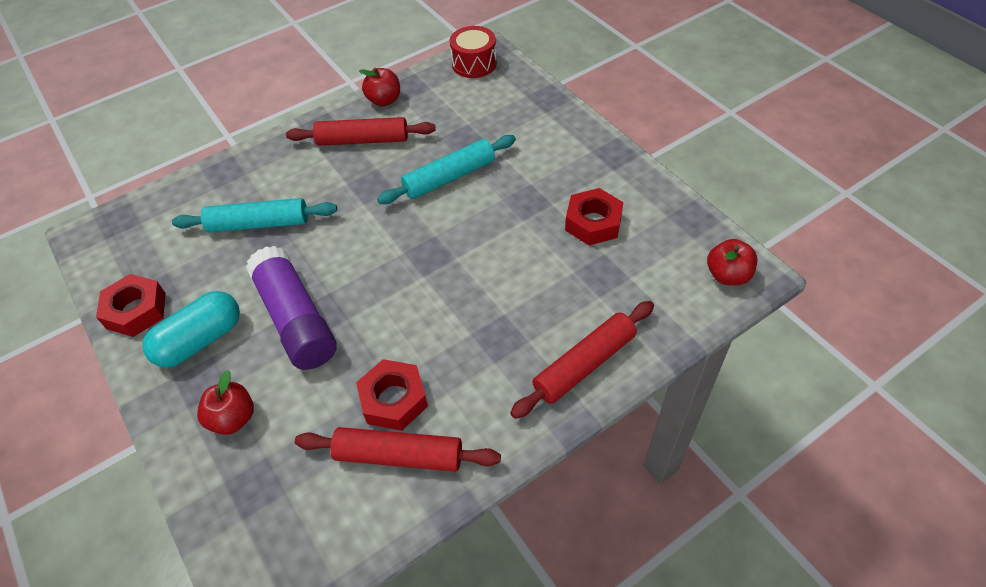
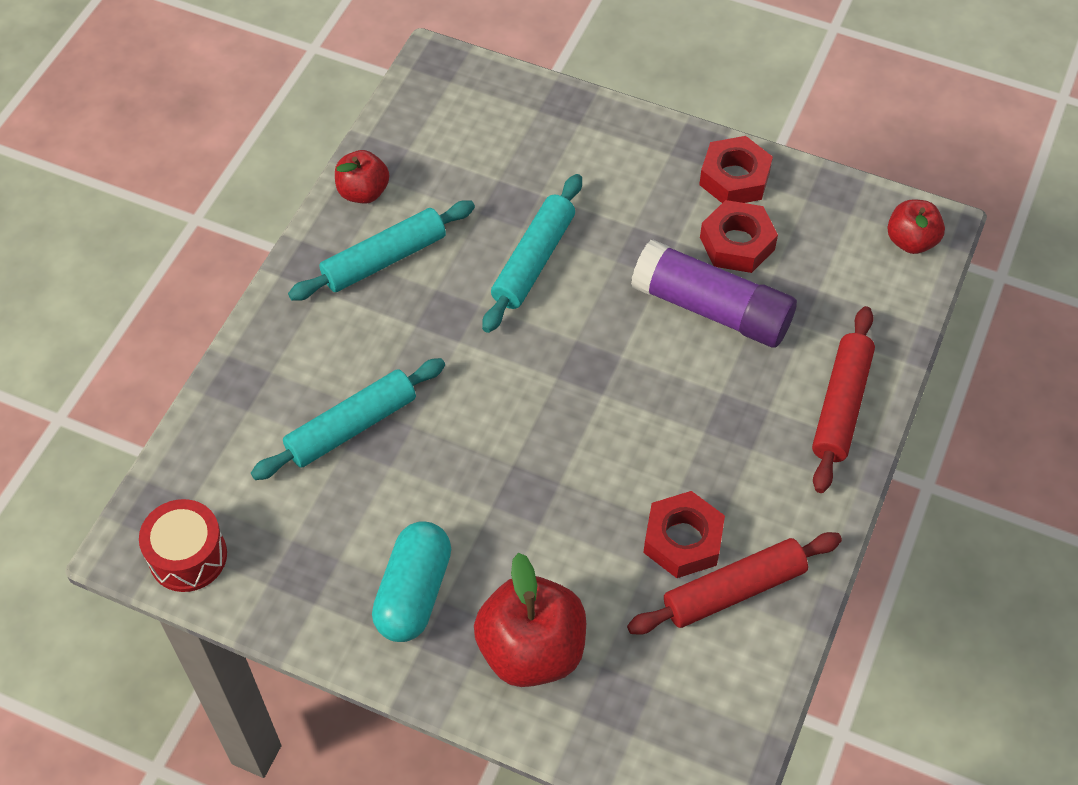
camera: 35 degrees left, 5 degrees up
red nut [96,274,166,337] -> red nut moved to [699,136,773,203]
red apple [197,370,254,435] -> red apple [474,553,586,687], size x1.71
purple glue stick [246,246,337,370] -> purple glue stick moved to [631,240,797,348]
red rolling pin [286,117,436,146] -> turquoise rolling pin [288,200,475,301]
red drum [450,26,497,78] -> red drum moved to [139,499,227,592]

